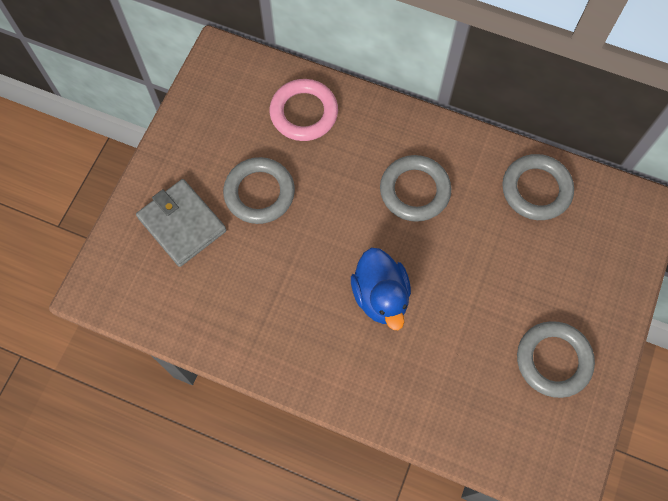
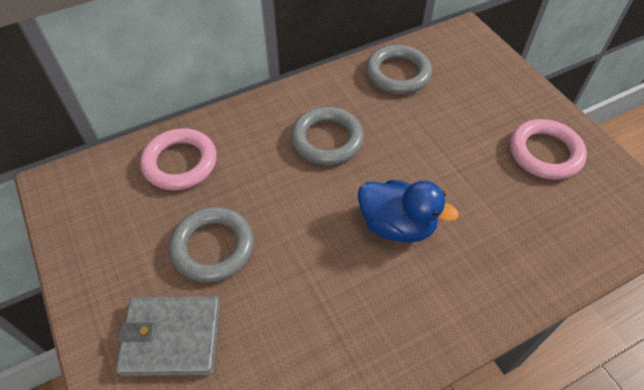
camera: 50 degrees left, 15 degrees down
grey ring [517,321,595,398] -> pink ring [510,119,587,180]

